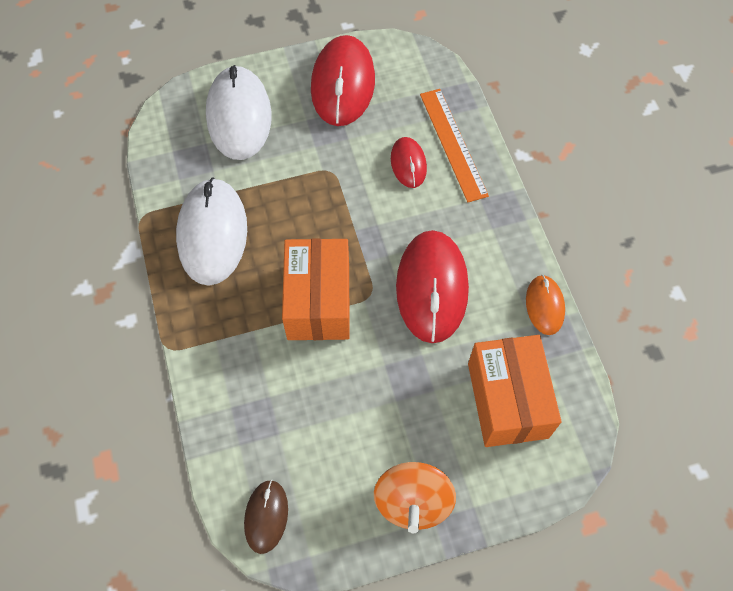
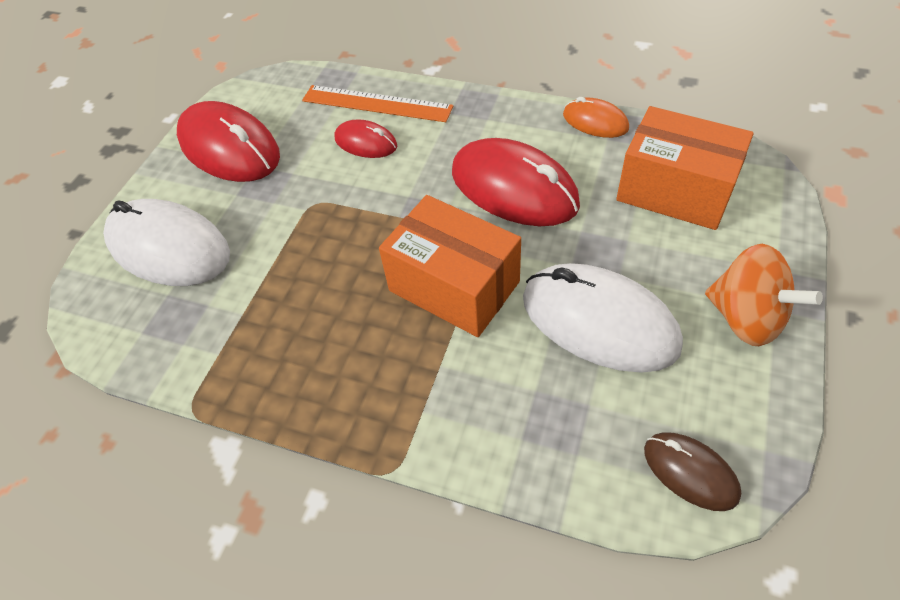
camera: 50 degrees left, 10 degrees down
white mouse [176,177,247,286] -> white mouse moved to [523,263,683,373]

